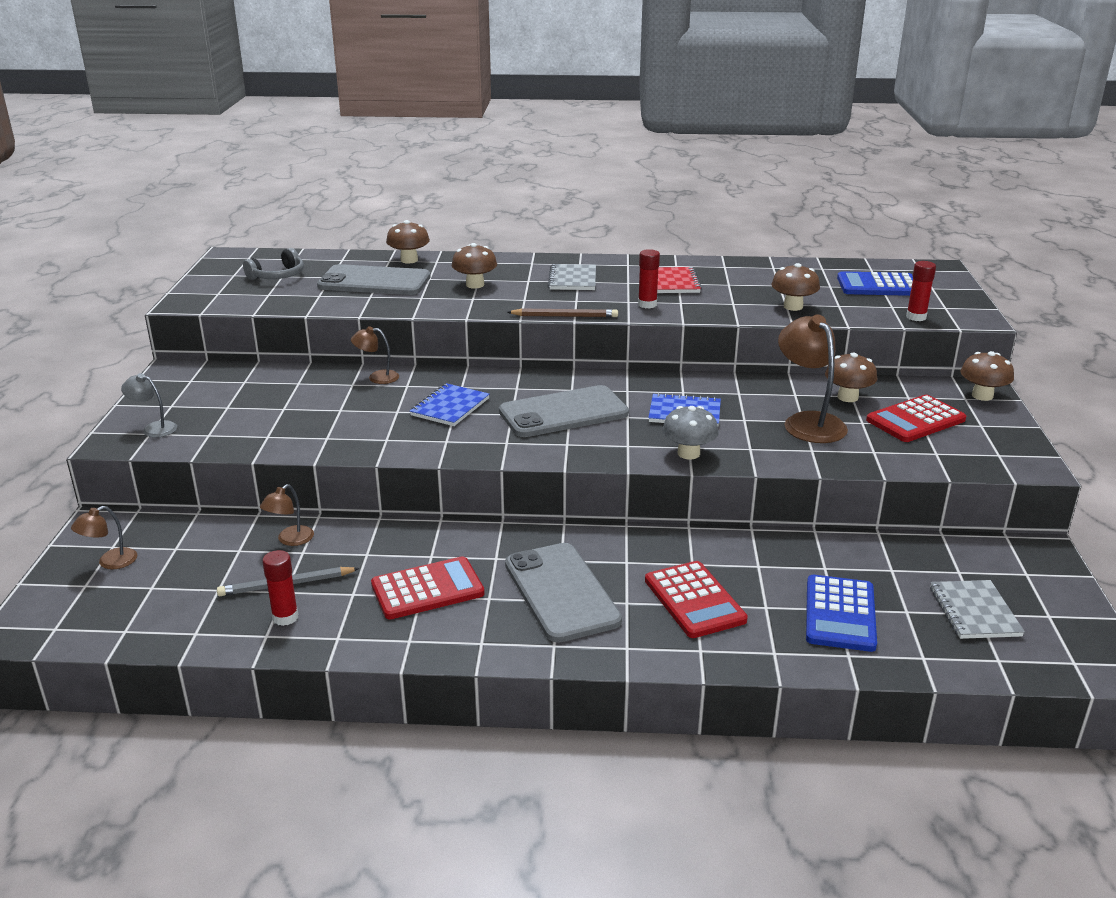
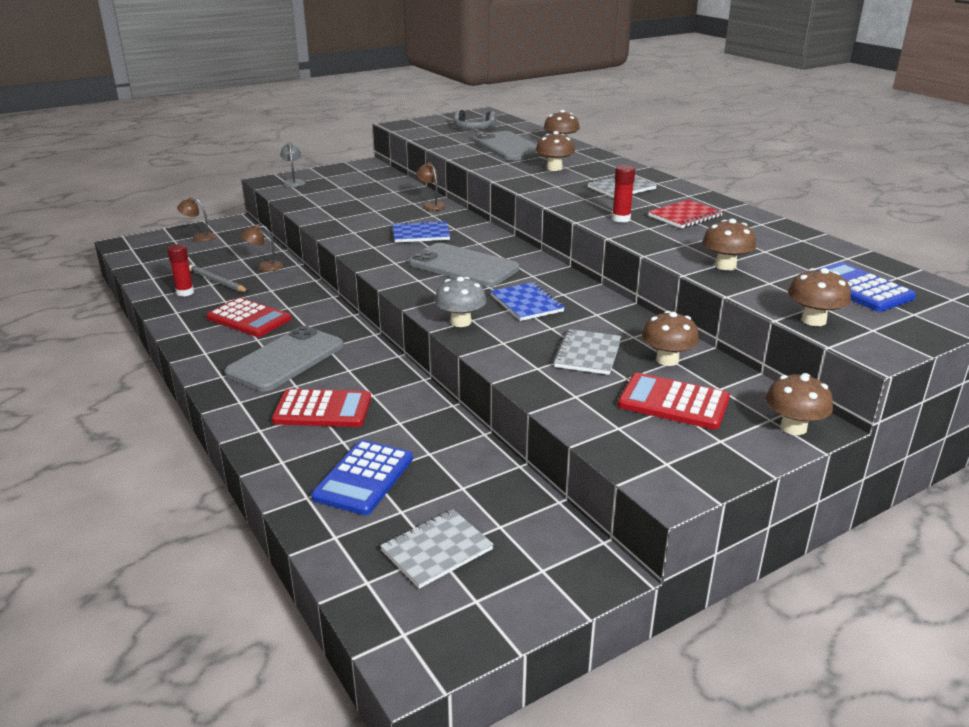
camera: 55 degrees right, 0 degrees up
brown pencil [507,309,618,318] -> none
red calculator [645,561,748,638] -> red calculator turned 120 degrees counterclockwise [272,389,371,427]
brown lamp [778,315,848,443] -> grey notebook [553,329,622,375]
blue calculator [806,575,877,652] -> blue calculator turned 45 degrees counterclockwise [311,440,413,515]
red glue stick [906,261,936,321] -> brown mushroom [788,268,851,326]

